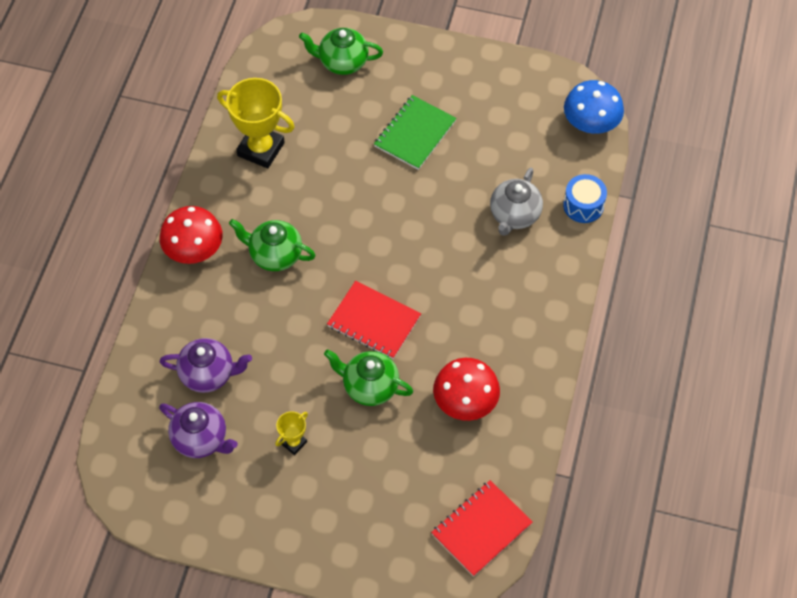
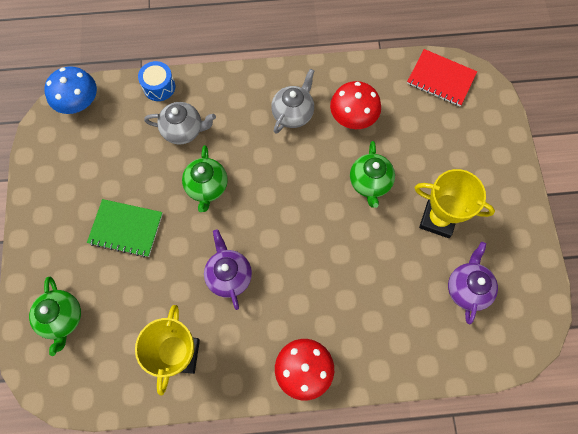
camera: 110 degrees left, 10 degrees up
purple teapot [160,338,252,393] -> purple teapot moved to [204,229,252,310]
green teapot [229,219,316,271] -> green teapot moved to [182,145,228,212]
yellow trophy [275,411,308,455] -> yellow trophy [414,169,495,238], size x2.05
red notebook [327,281,421,359] -> none
none -> grey teapot [271,69,314,134]

